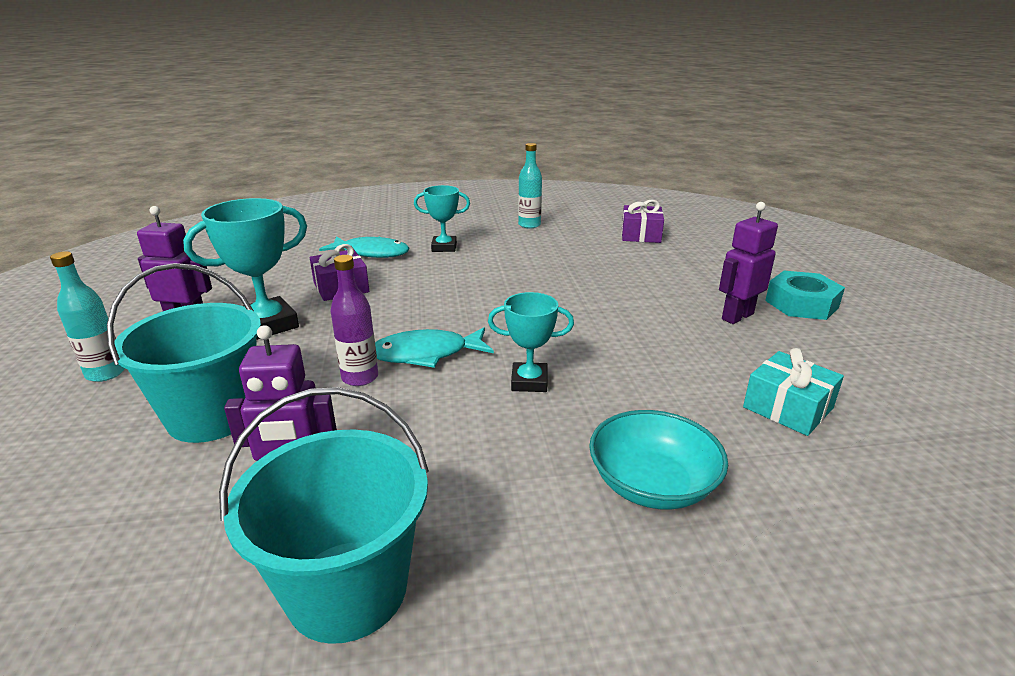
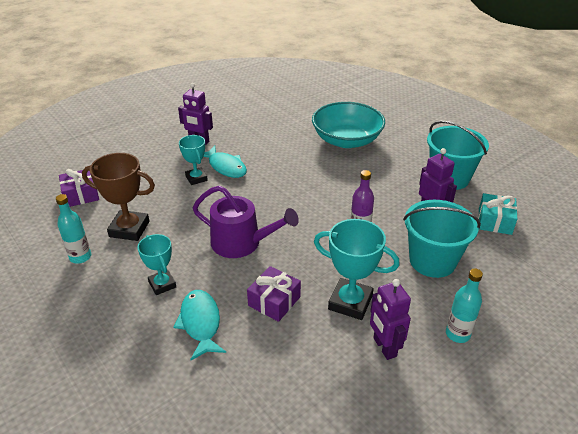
camera: 120 degrees left, 10 degrees up
turquoise fish [375,327,494,368] -> turquoise fish moved to [203,146,247,178]
turquoise trophy [488,292,574,392] -> turquoise trophy moved to [179,135,208,185]
turquoise bowl [589,410,728,510] -> turquoise bowl [312,102,385,148], size x1.51
turquoise gift [743,348,844,436] -> turquoise gift moved to [478,193,517,235]
turquoise nut [765,271,845,320] -> none
none -> brown trophy [82,153,155,241]
none -> purple watering can [193,186,299,258]

